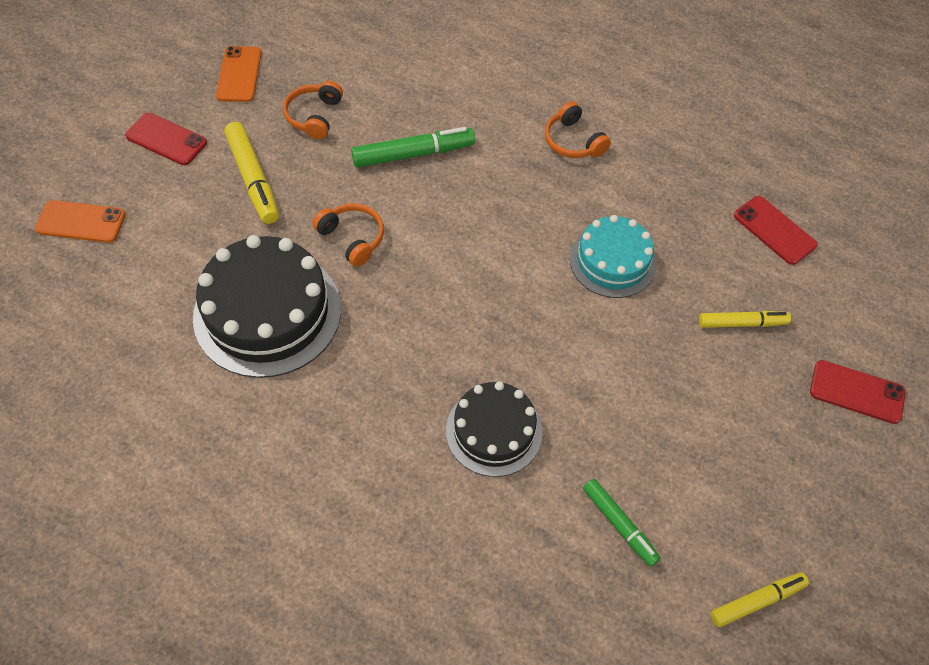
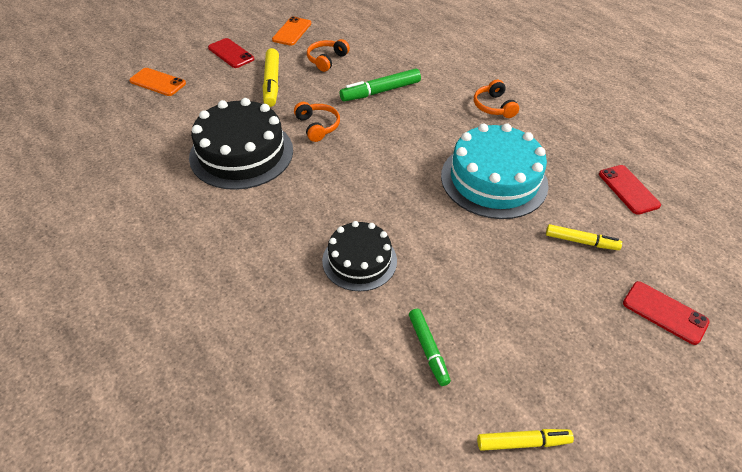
camera: 20 degrees right, 10 degrees down
green marker [351,127,475,168] -> green marker turned 150 degrees clockwise [340,69,421,101]
turquoise cake [570,215,657,298] -> turquoise cake [441,123,549,219], size x1.62

